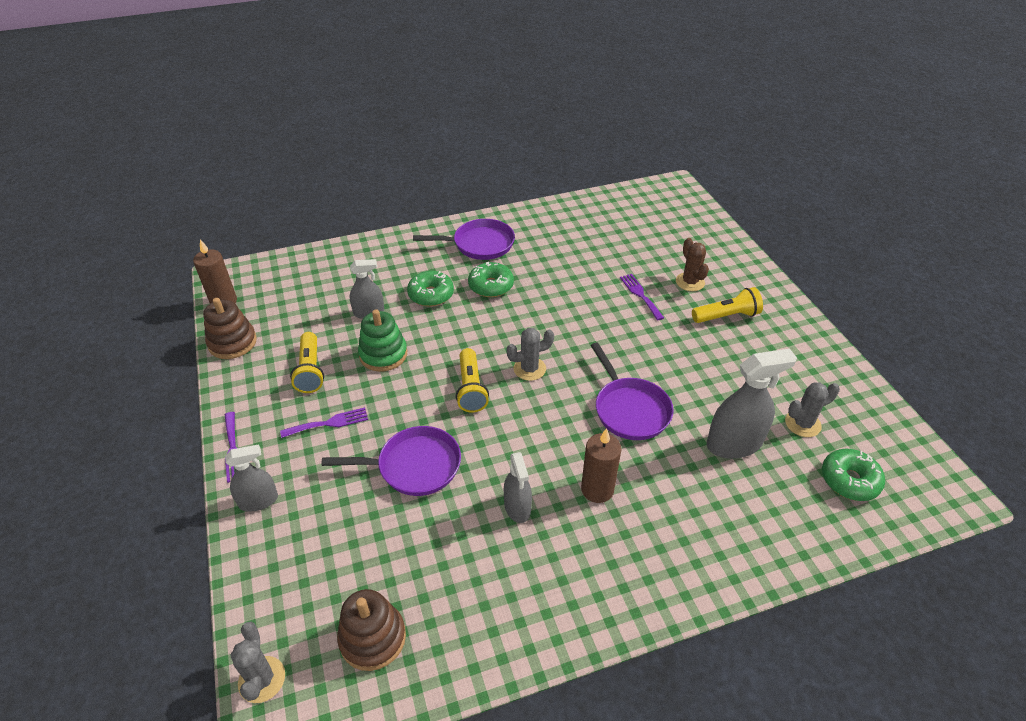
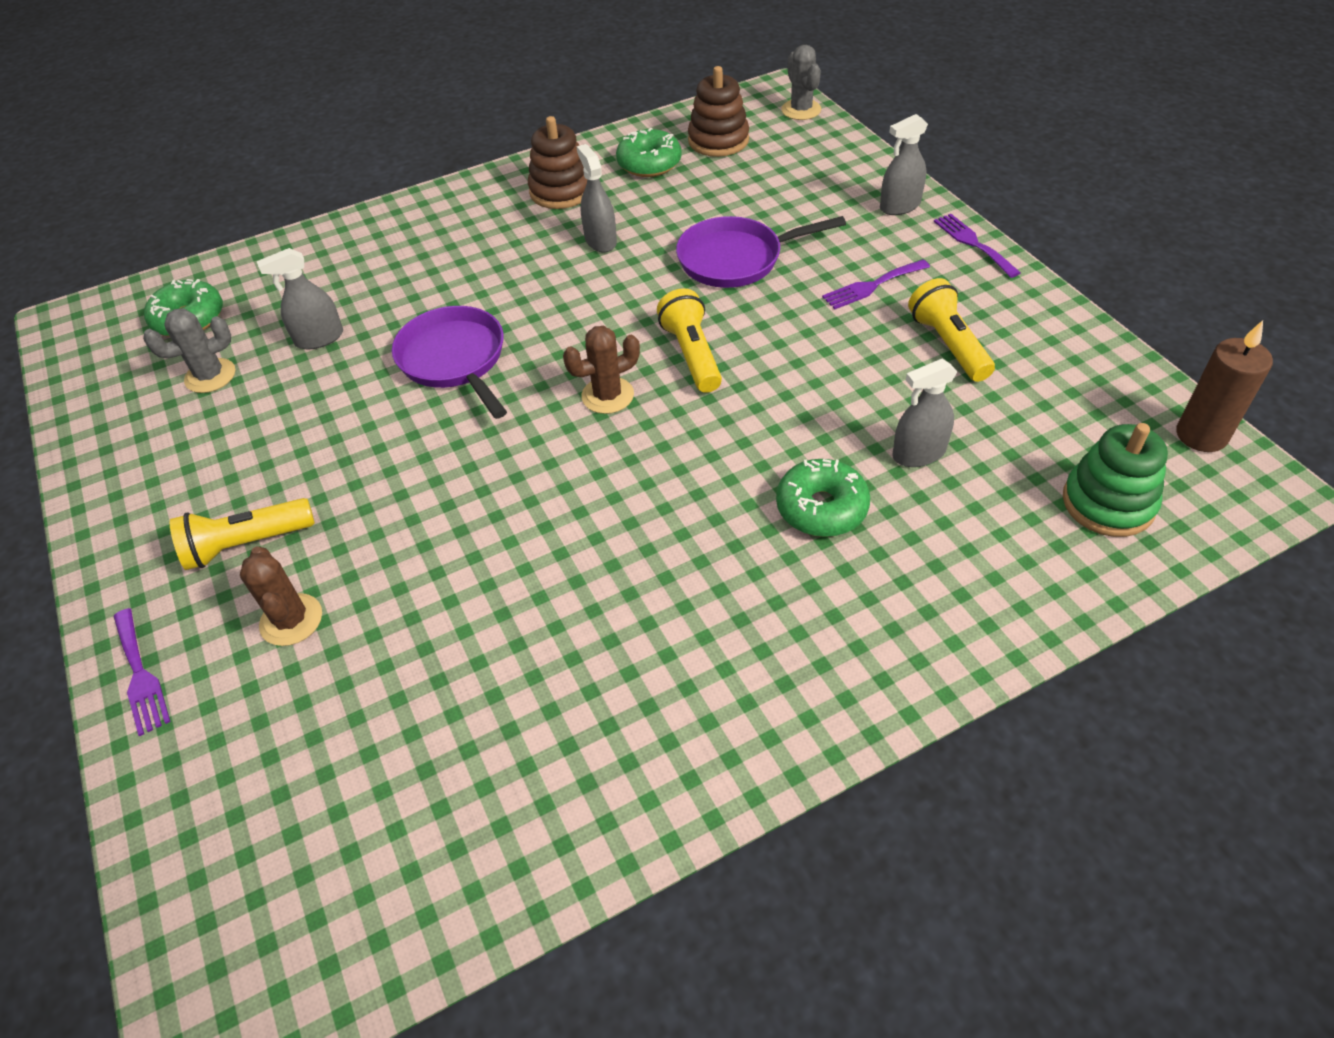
camera: 175 degrees right, 5 degrees up
brown stacking toy [203,298,257,359] -> brown stacking toy moved to [528,116,587,209]
green stacking toy [358,309,407,372] -> green stacking toy moved to [1063,423,1168,537]
purple pan [413,219,515,260] -> none
green donut [468,262,514,297] -> green donut moved to [616,128,682,177]
grey cactus [507,328,554,381] -> brown cactus [563,326,640,414]
brown candle [581,428,622,503] -> none
purple fork [620,274,664,320] -> purple fork moved to [113,608,171,736]
grey spray bottle [707,349,797,459] -> grey spray bottle [257,248,343,350], size x0.61

